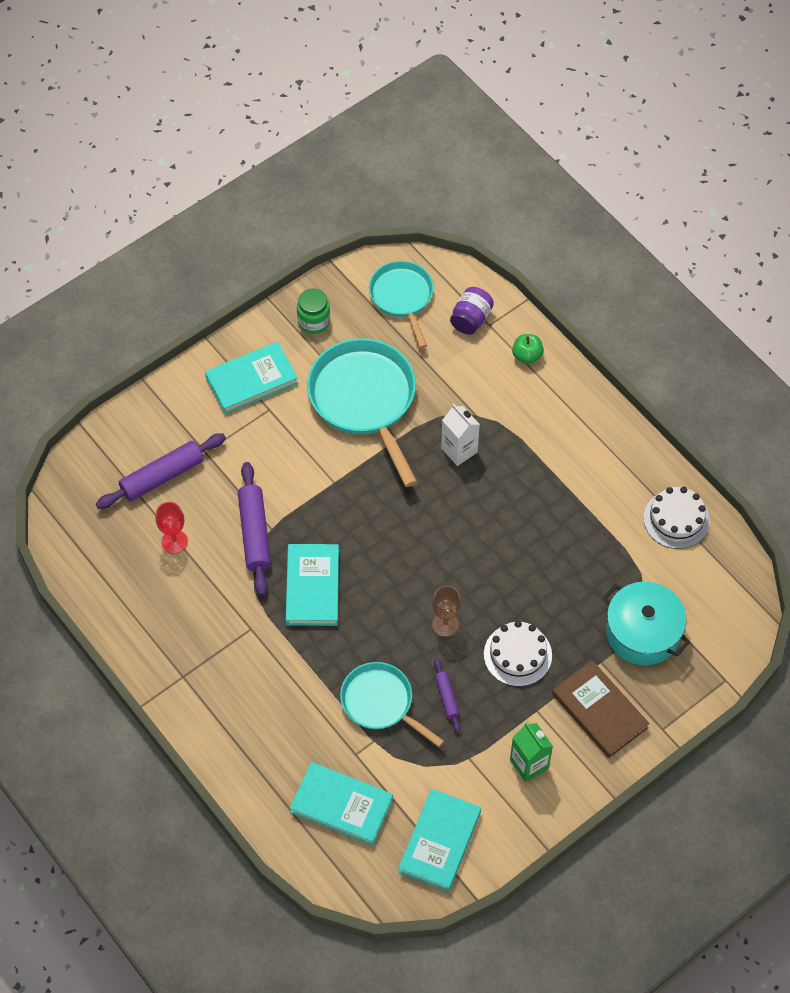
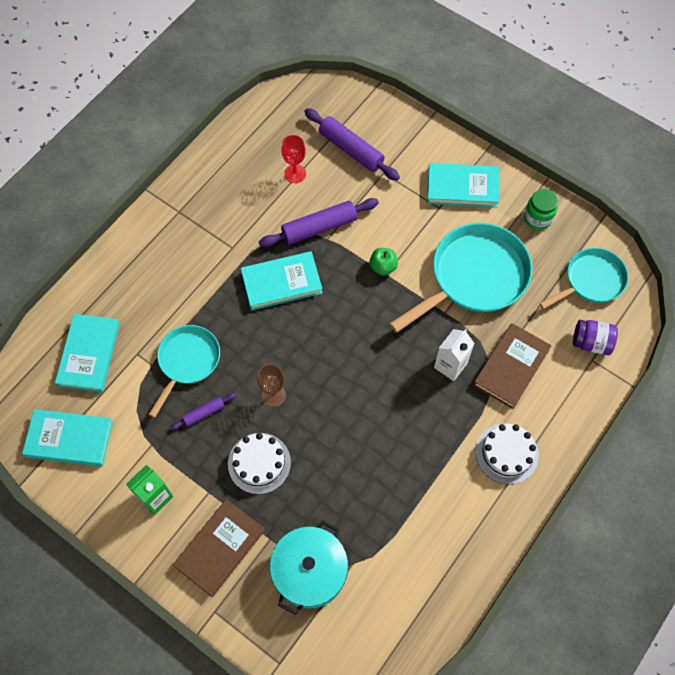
camera: 75 degrees right, 5 degrees up
turquoise book [205,342,298,414] -> turquoise book turned 45 degrees counterclockwise [427,163,499,208]
green apple [512,334,544,364] -> green apple moved to [369,248,398,276]
white cake [643,487,710,549] -> white cake moved to [476,423,539,484]
none -> brown book [473,323,552,409]

